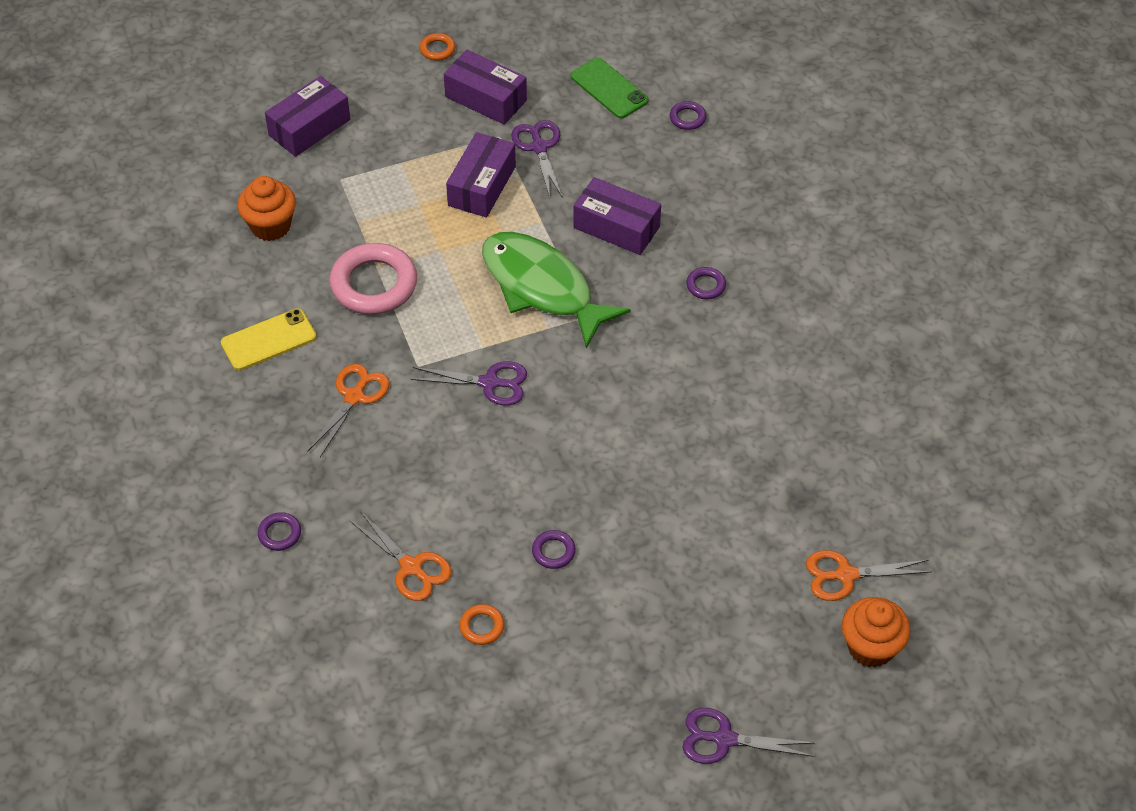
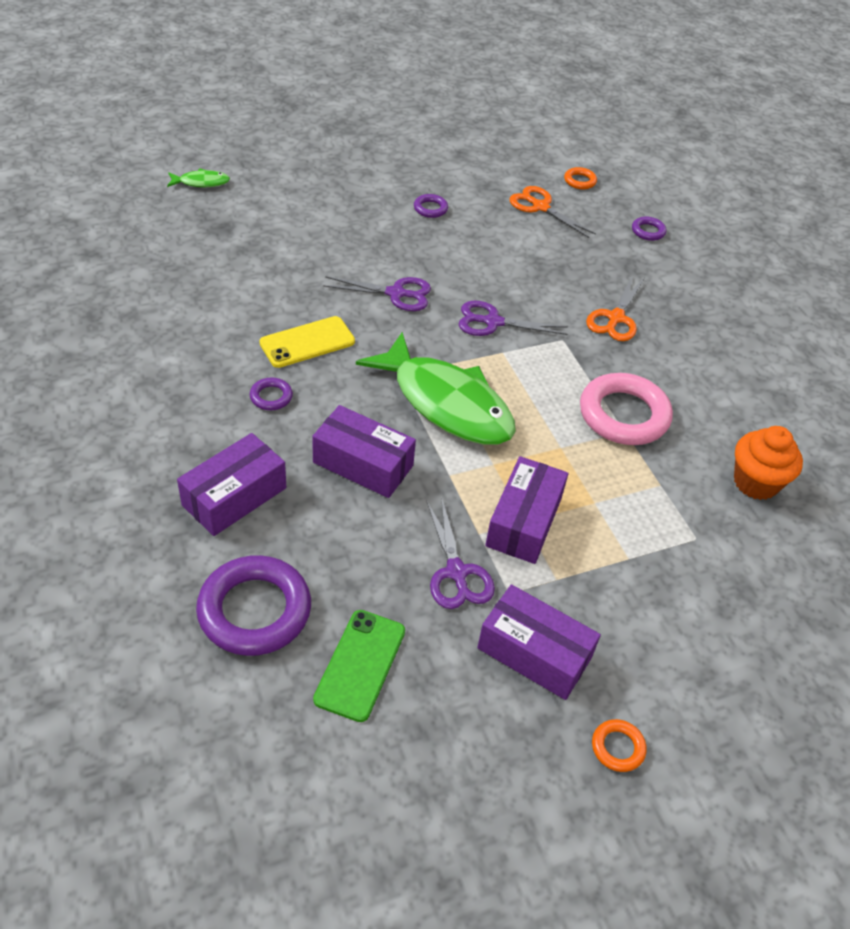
camera: 175 degrees right, 5 degrees down
yellow phone [221,308,317,371] -> yellow phone moved to [259,316,355,368]
purple box [265,76,350,157] -> purple box moved to [177,433,286,536]
orange ring [460,604,505,645] -> orange ring moved to [564,167,597,189]
green phone [571,58,648,118] -> green phone turned 60 degrees clockwise [313,610,405,722]
purple ring [670,101,707,130] -> purple ring [196,555,311,656], size x2.21
purple scissors [682,708,814,764] -> purple scissors moved to [323,276,431,311]
orange scissors [806,550,932,601] -> green fish [167,168,230,187]
orange cupcake [842,597,910,668] -> none

